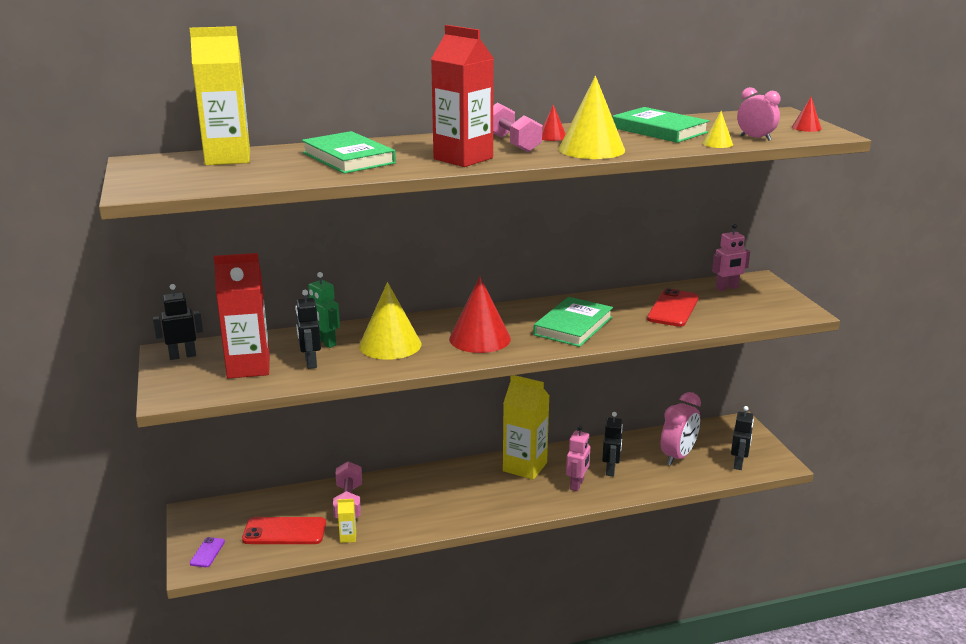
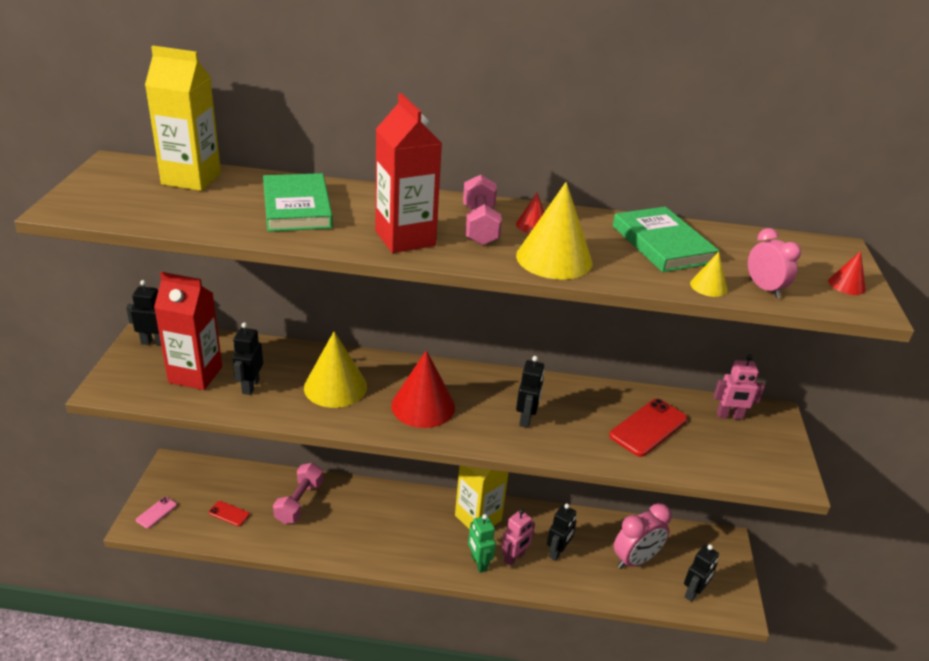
camera: 20 degrees right, 10 degrees up
purple phone [190,537,225,567] -> pink phone [136,497,177,529]
red phone [242,517,326,544] -> red phone [209,501,250,526], size x0.52
green robot [307,272,340,348] -> green robot moved to [468,514,496,573]
yellow carton [337,499,356,543] -> none
green book [533,297,613,347] -> black robot [516,356,545,428]

